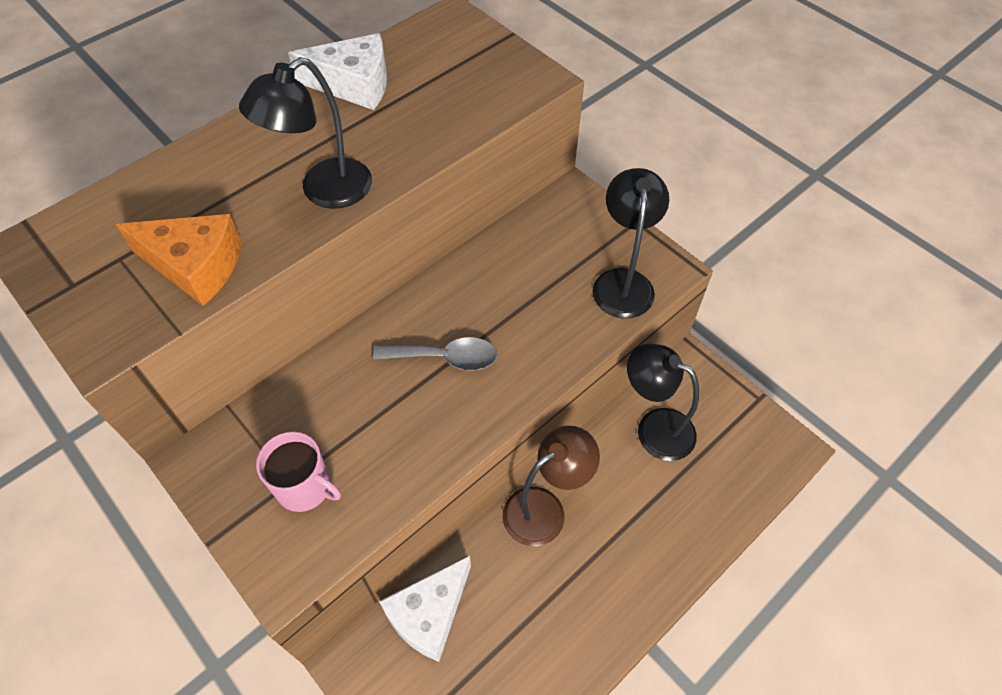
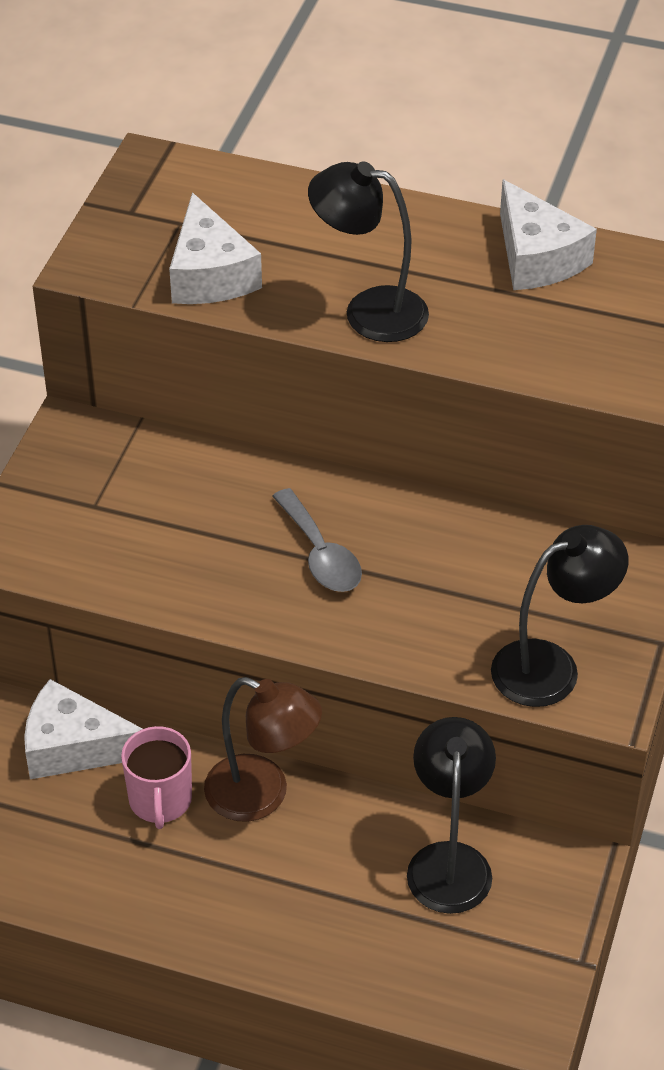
camera: 60 degrees right, 10 degrees down
orange cheese [116,214,242,306] -> white cheese [169,192,262,304]
pink mug [256,431,341,512] -> pink mug moved to [121,726,192,829]

